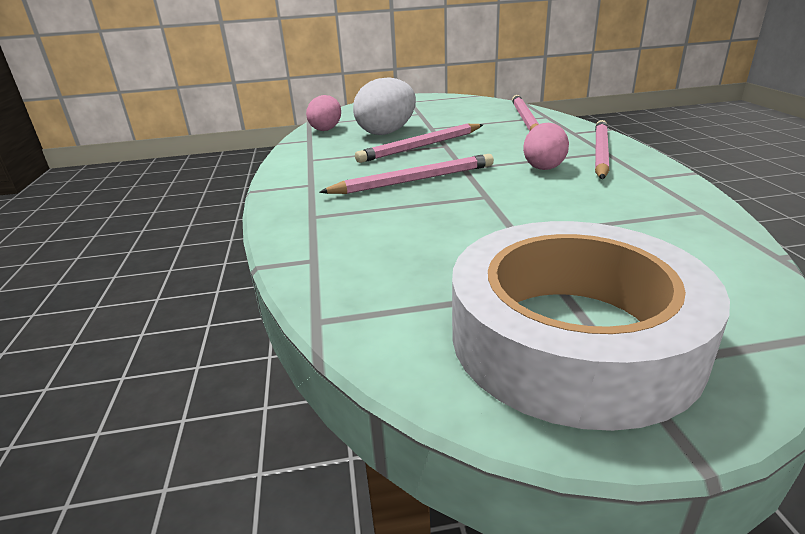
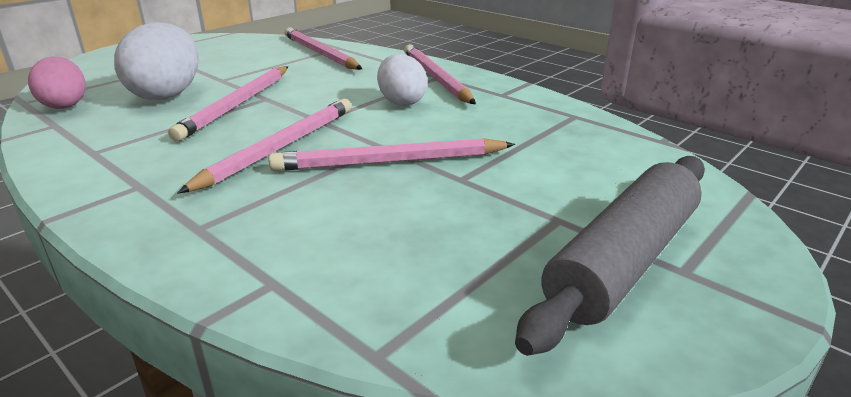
camera: 40 degrees left, 0 degrees up
white tape [452,221,730,431] -> grey rolling pin [515,156,705,356]
pink egg [523,123,569,170] -> white egg [377,54,428,106]
none -> pink pencil [269,138,515,171]

